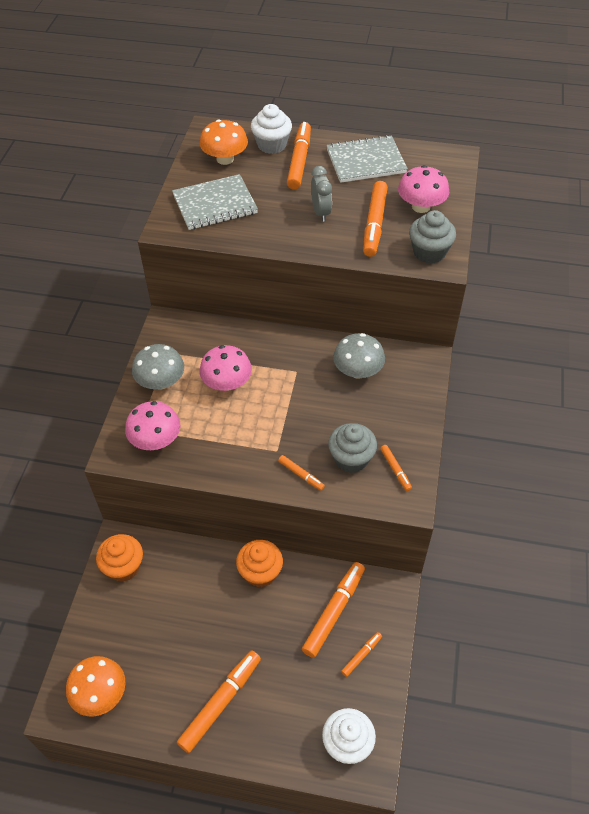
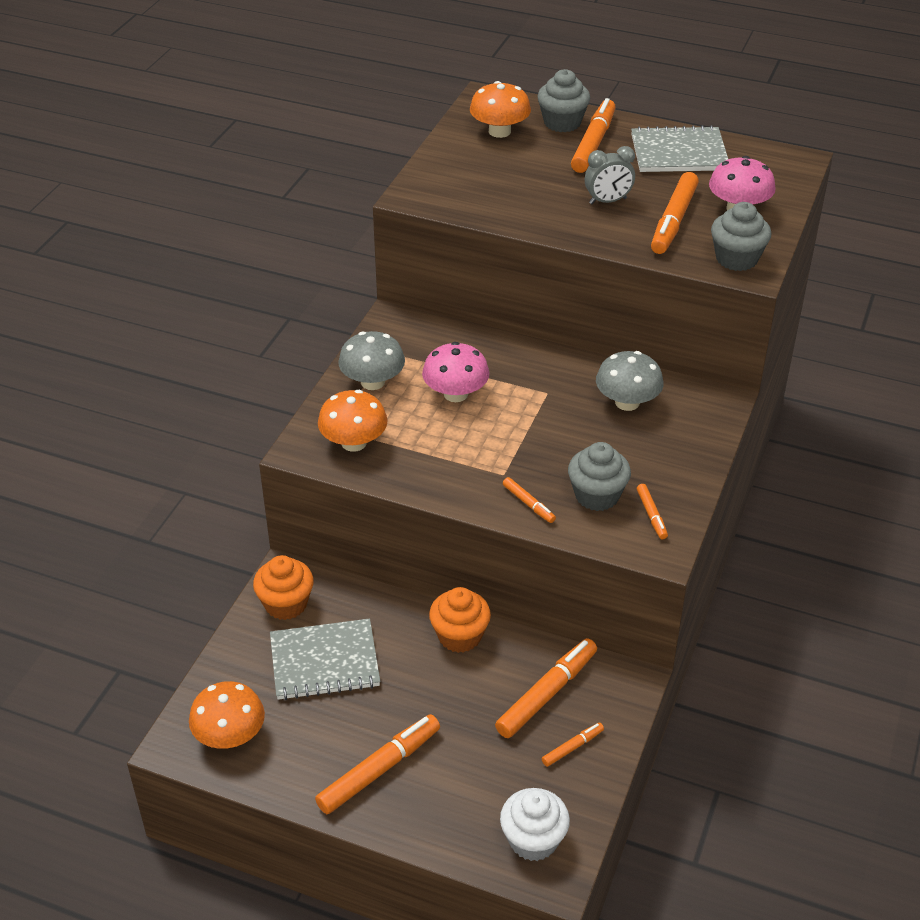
camera: 10 degrees right, 10 degrees down
pink mushroom [125,401,181,450] -> orange mushroom [318,390,387,452]
grey notebook [172,174,258,230] -> grey notebook moved to [270,619,380,700]
white cupcake [251,104,292,154] -> grey cupcake [537,69,590,132]
grey clock [311,166,332,222] -> grey clock turned 75 degrees clockwise [585,146,635,204]

